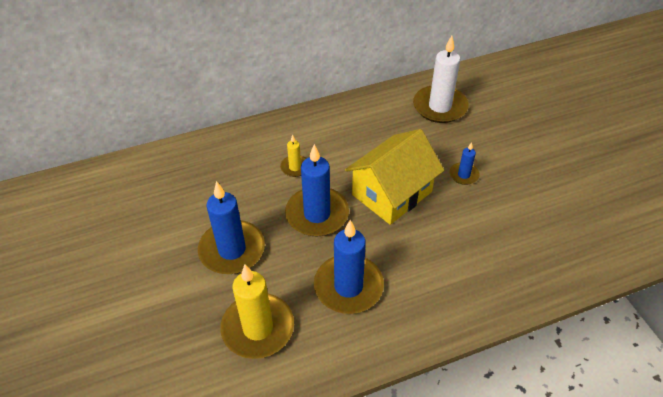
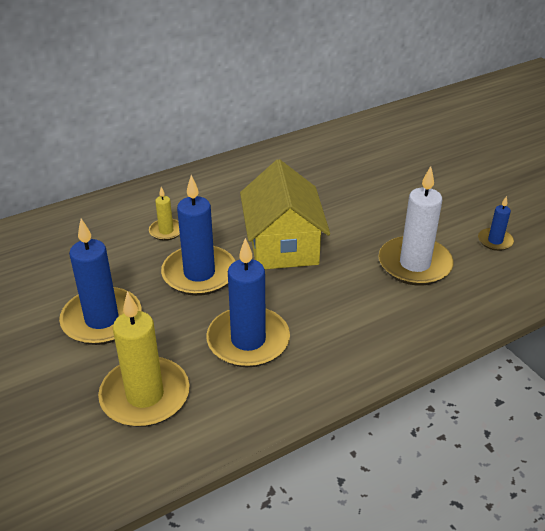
camera: 10 degrees left, 10 degrees down
yellow house [345,129,444,225] -> yellow house turned 45 degrees counterclockwise [240,159,330,269]
white candle [413,36,468,123] -> white candle moved to [378,166,454,286]
blue candle [449,142,480,185] -> blue candle moved to [478,196,514,251]

